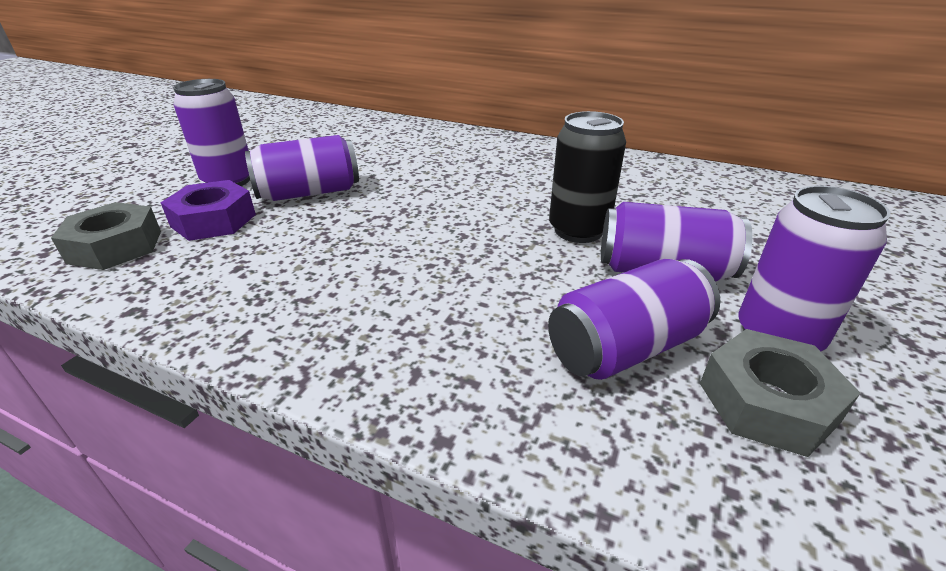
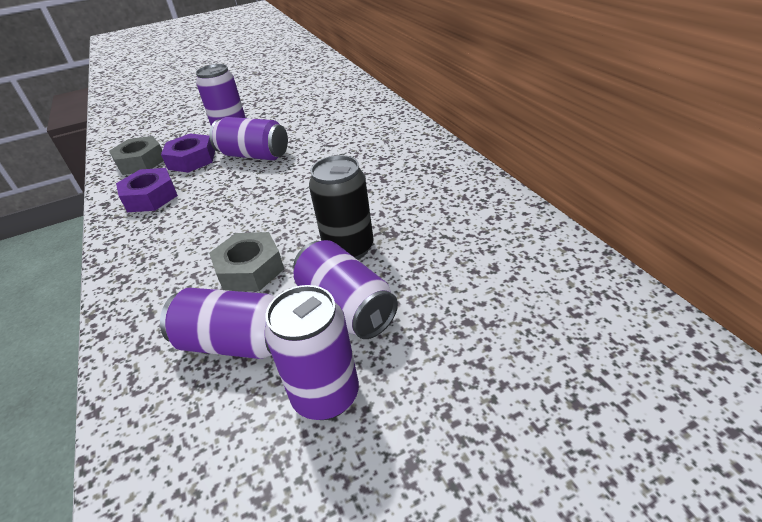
camera: 45 degrees right, 5 degrees up
grey nut [700,329,860,457] -> grey nut moved to [209,232,284,292]
none -> purple nut [116,168,178,212]

